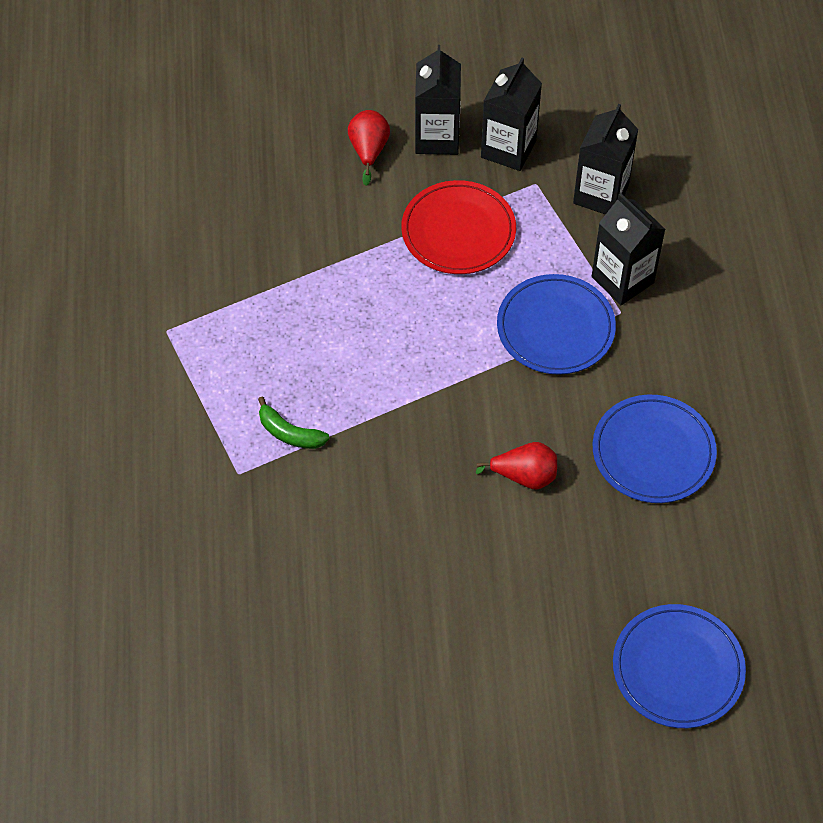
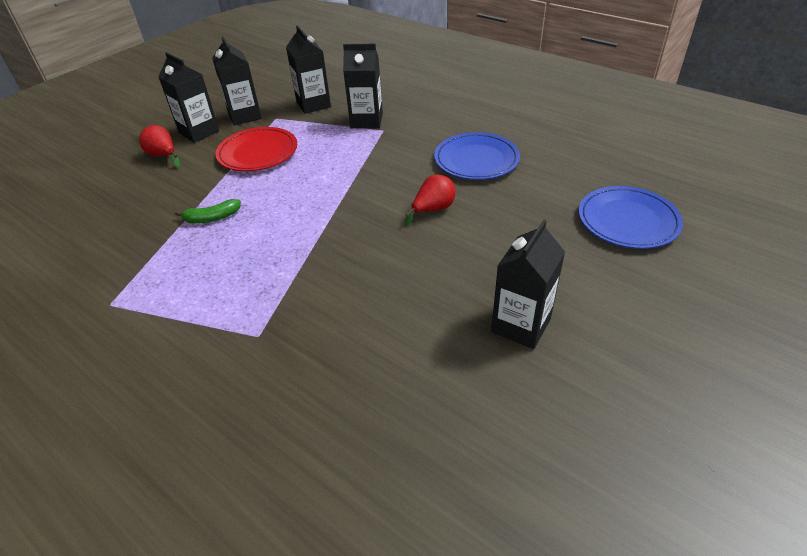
camera: 45 degrees left, 15 degrees down
green banana [258,396,329,449] -> green banana moved to [175,199,241,223]
blue plate [497,274,616,375] -> none
none -> black carton [491,220,565,349]

